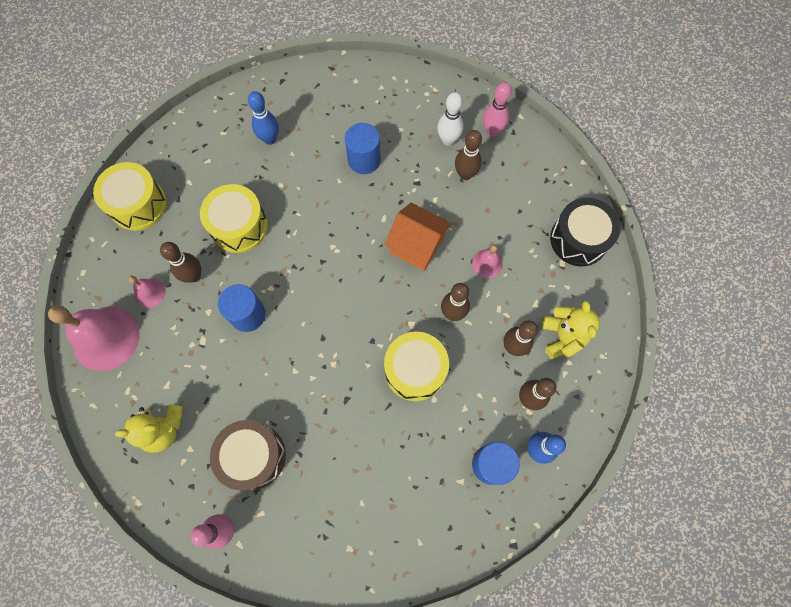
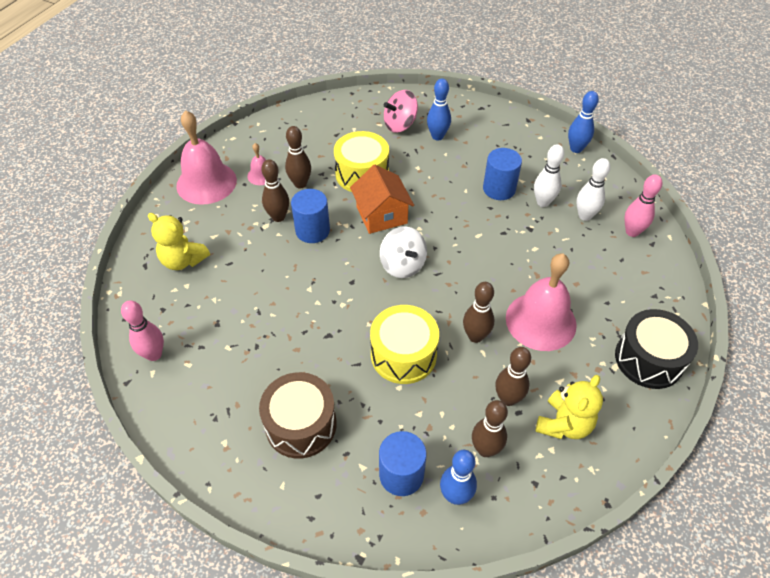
camera: 40 degrees right, 20 degrees down
yellow drum [93,162,167,231] -> none
brown drum [210,420,286,490] -> brown drum moved to [259,372,337,459]
orange house [384,203,452,271] -> orange house moved to [350,165,414,234]
brown bowling pin [455,130,482,180] -> brown bowling pin moved to [261,159,289,222]
pink bell [472,245,503,278] -> pink bell [506,253,577,351], size x2.10
none -> white spinning top [380,226,427,278]
none -> pink spinning top [384,90,418,133]
none -> white bowling pin [534,144,565,207]
none -> blue bowling pin [568,91,599,153]

